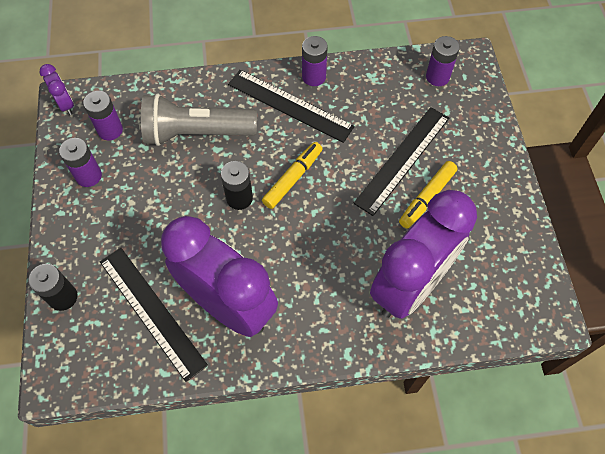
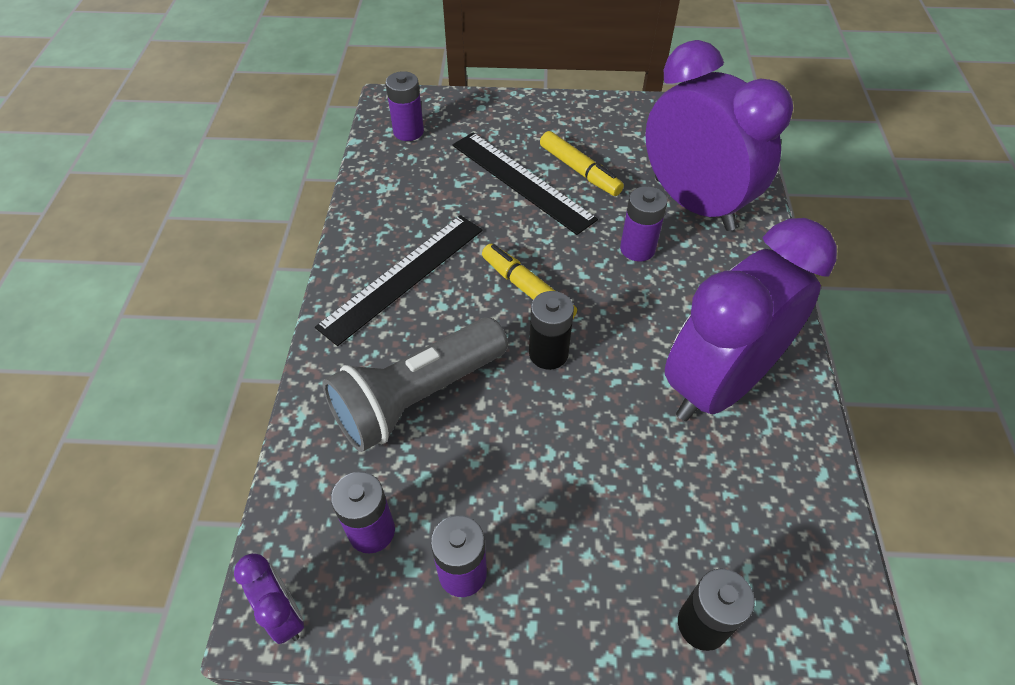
camera: 80 degrees left, 10 degrees down
purple clock [39,64,74,115] -> purple clock turned 75 degrees clockwise [234,553,304,644]
black ruler [100,248,208,382] -> none
grey flashlight [141,93,257,146] -> grey flashlight turned 45 degrees clockwise [322,318,508,452]
purple battery [302,36,328,86] -> purple battery moved to [620,186,667,261]

